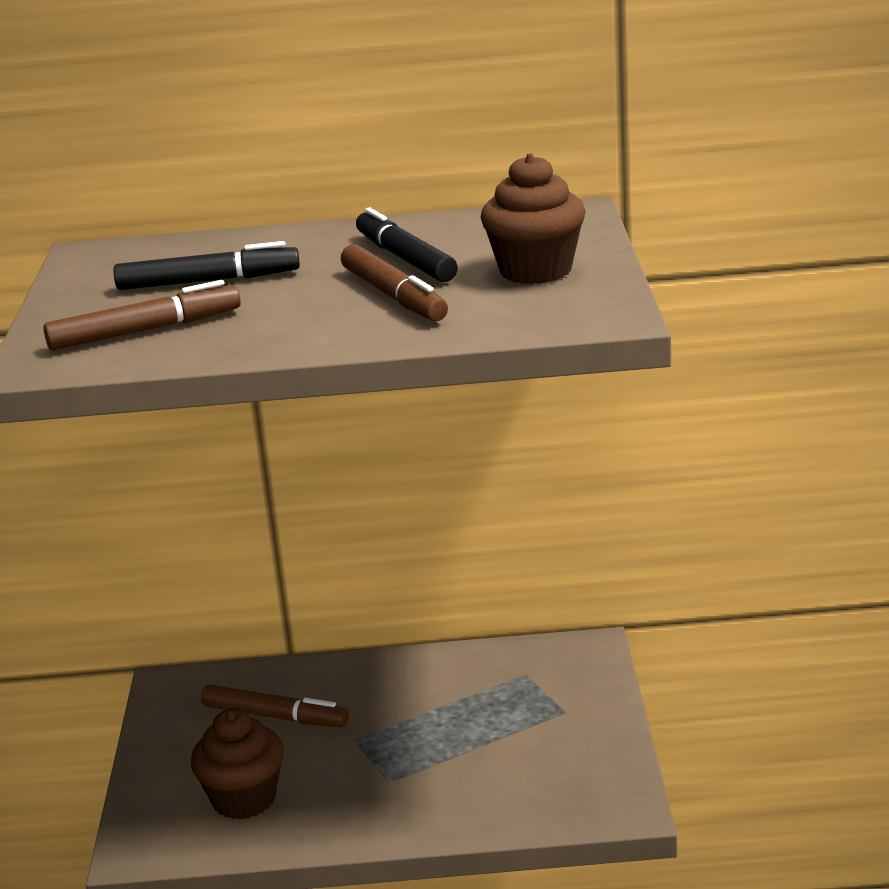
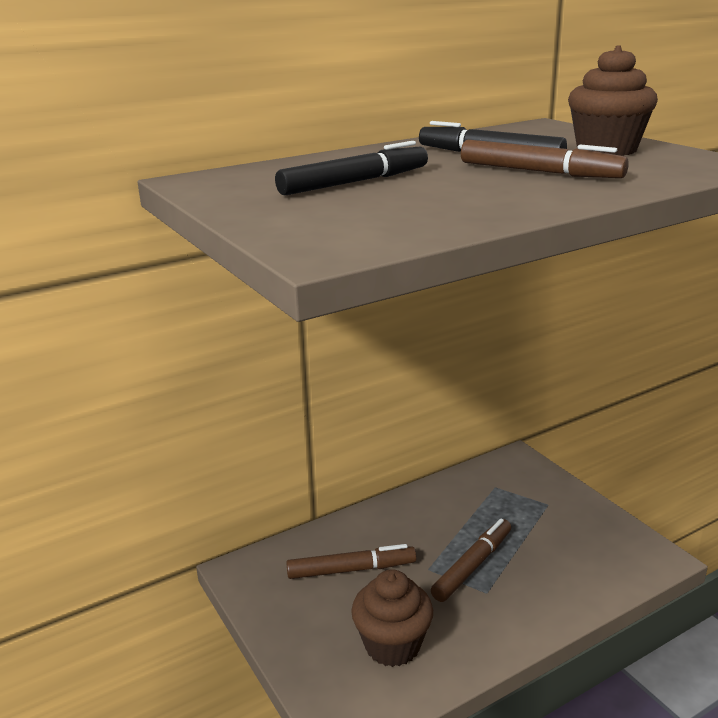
camera: 30 degrees left, 0 degrees up
brown marker [43,280,241,350] -> brown marker moved to [431,518,511,602]

